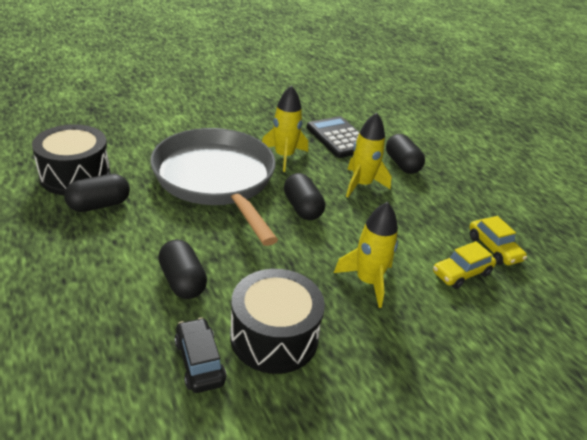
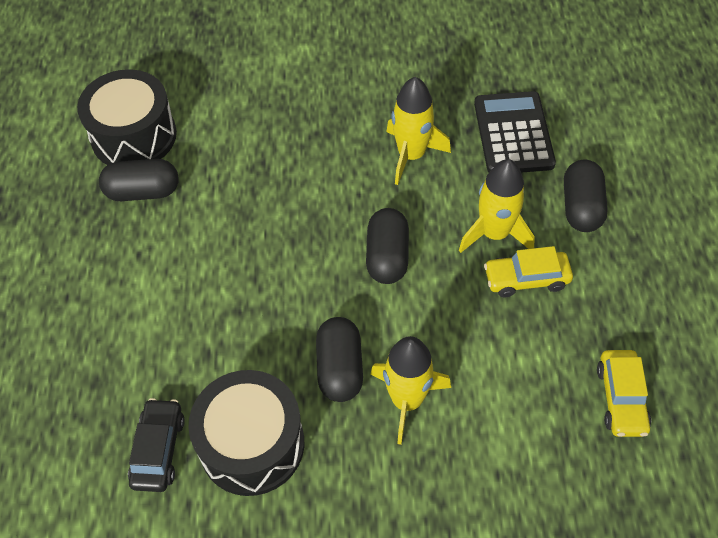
camera: 30 degrees right, 20 degrees up
grey pan [150,128,278,246] -> none
black capsule [158,239,207,299] -> black capsule moved to [316,317,363,402]
yellow car [433,241,496,289] -> yellow car moved to [484,246,573,297]

